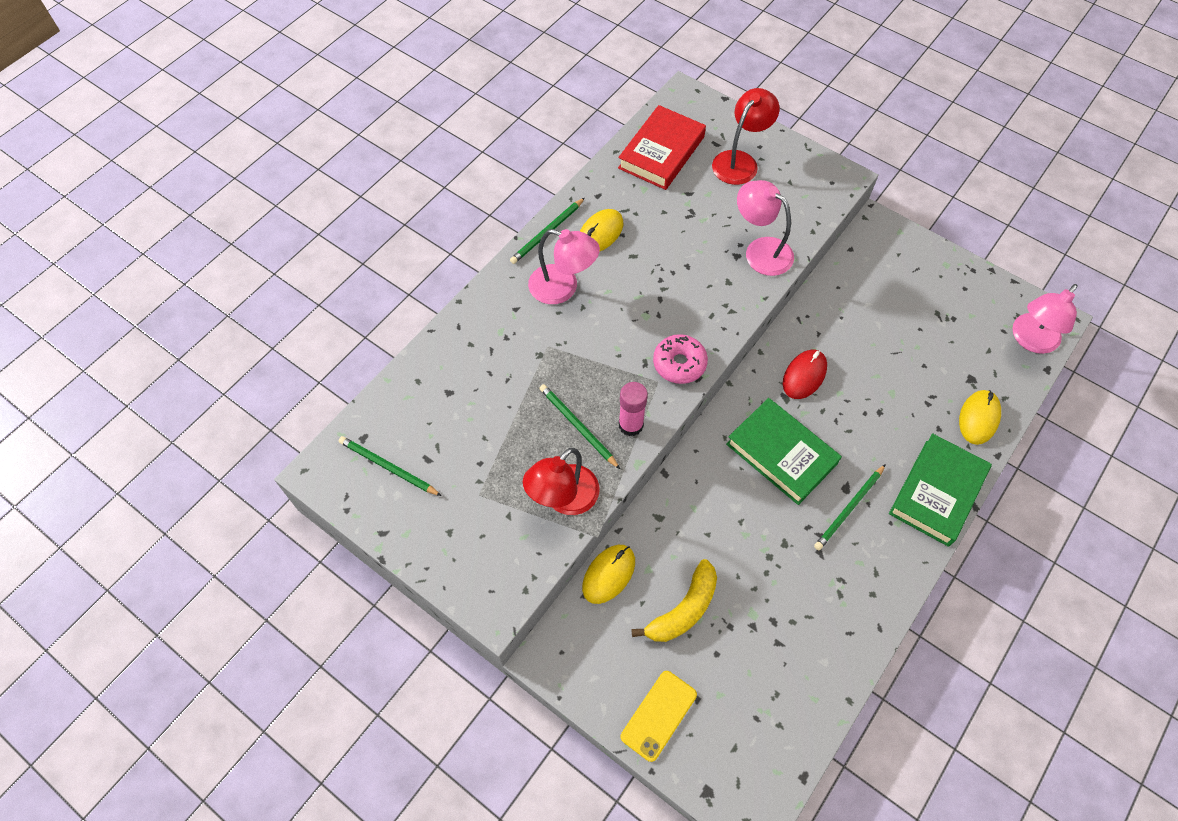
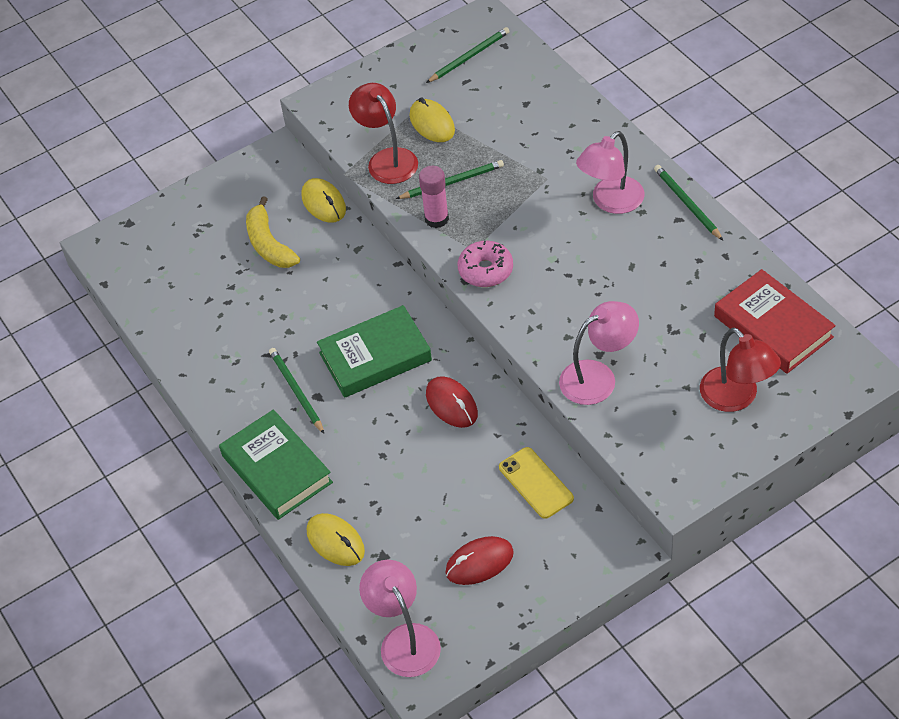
camera: 115 degrees right, 10 degrees down
yellow mouse [580,209,623,252] -> yellow mouse moved to [410,97,455,142]
yellow phone [621,671,697,762] -> yellow phone moved to [499,447,574,519]
none -> red mouse [445,536,514,585]

